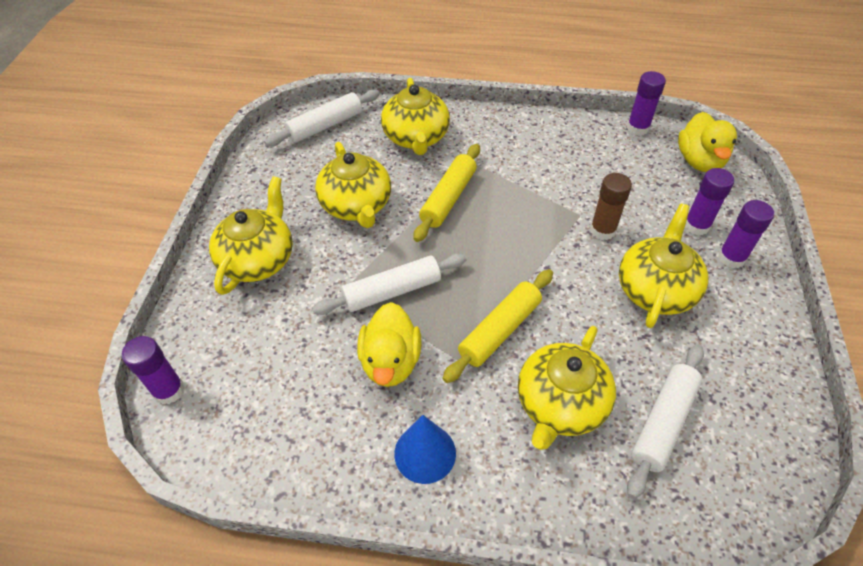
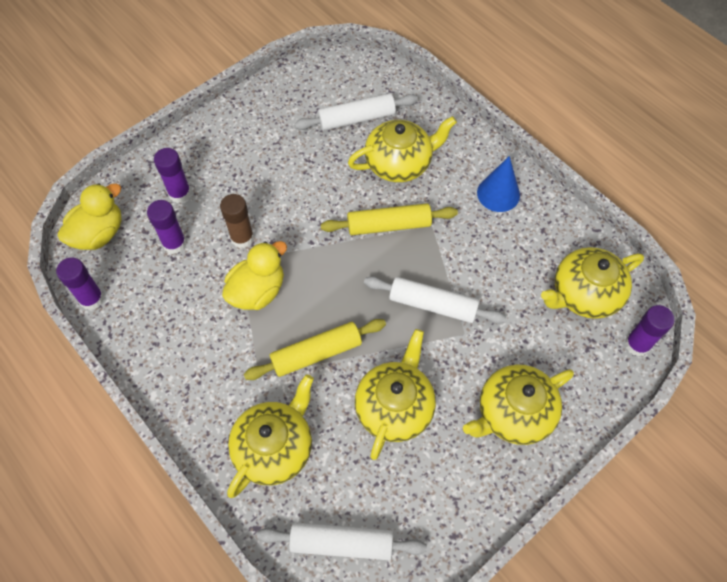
camera: 140 degrees left, 10 degrees up
yellow duck [357,302,421,387] -> yellow duck moved to [222,241,287,310]
yellow teapot [619,204,708,328] -> yellow teapot moved to [541,247,644,319]
purple glue stick [718,200,774,268] -> purple glue stick moved to [147,200,186,254]

